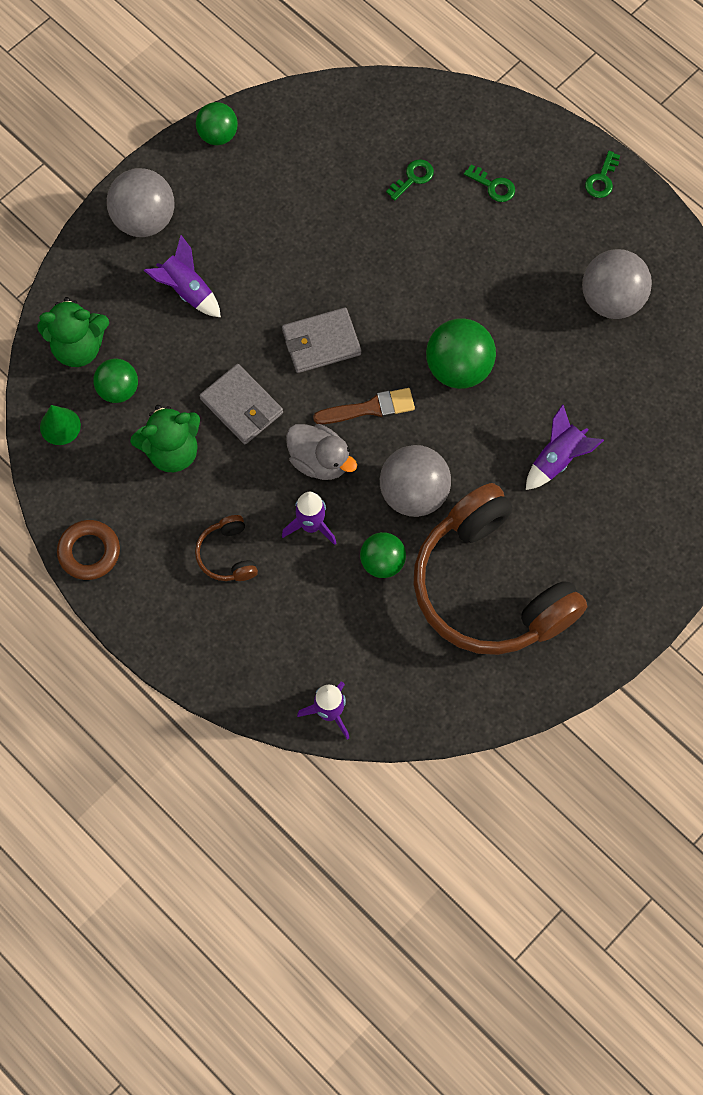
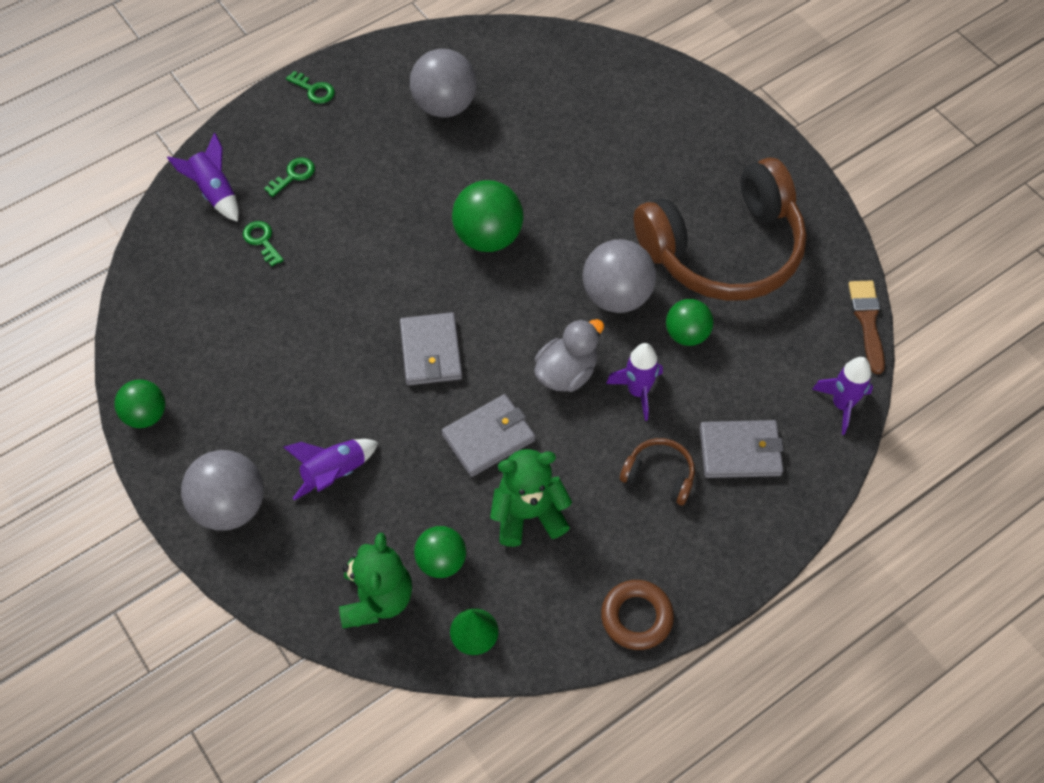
camera: 80 degrees left, 10 degrees down
green teddy bear [130,405,200,472] -> green teddy bear turned 90 degrees counterclockwise [490,449,572,547]
brown headphones [195,515,258,581] -> brown headphones turned 150 degrees counterclockwise [620,438,695,505]
brown brush [313,388,415,424] -> brown brush moved to [849,280,885,374]
purple rocket [526,404,604,490] -> purple rocket moved to [167,133,239,222]
none -> grey wallet [700,420,784,478]

